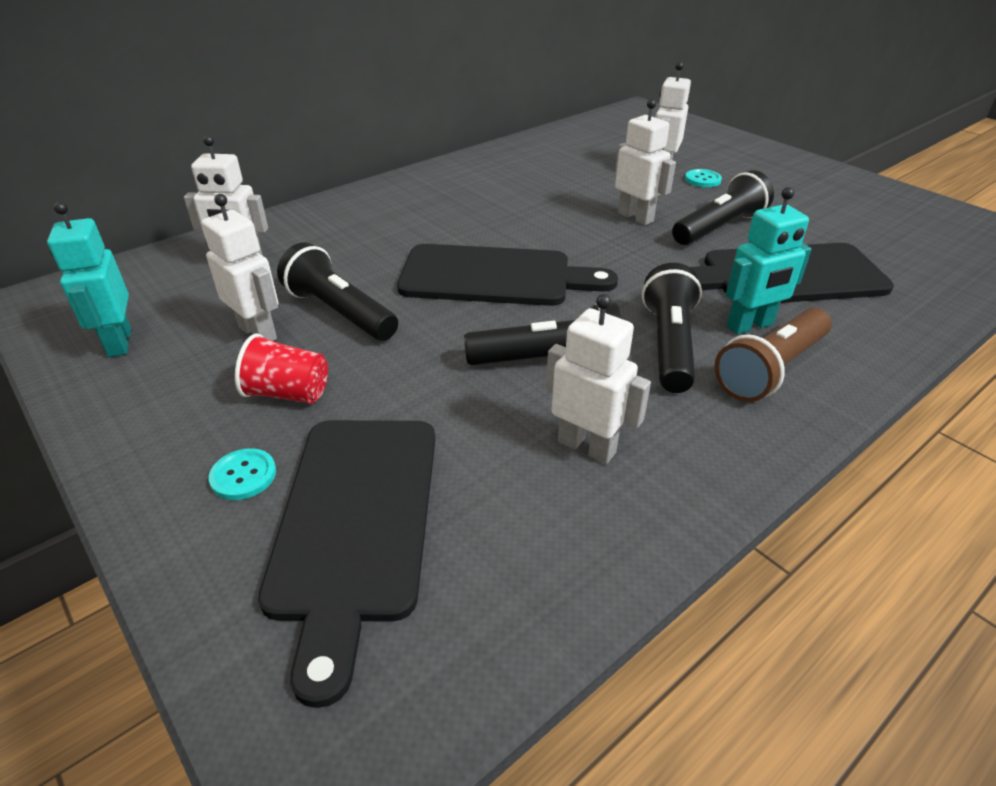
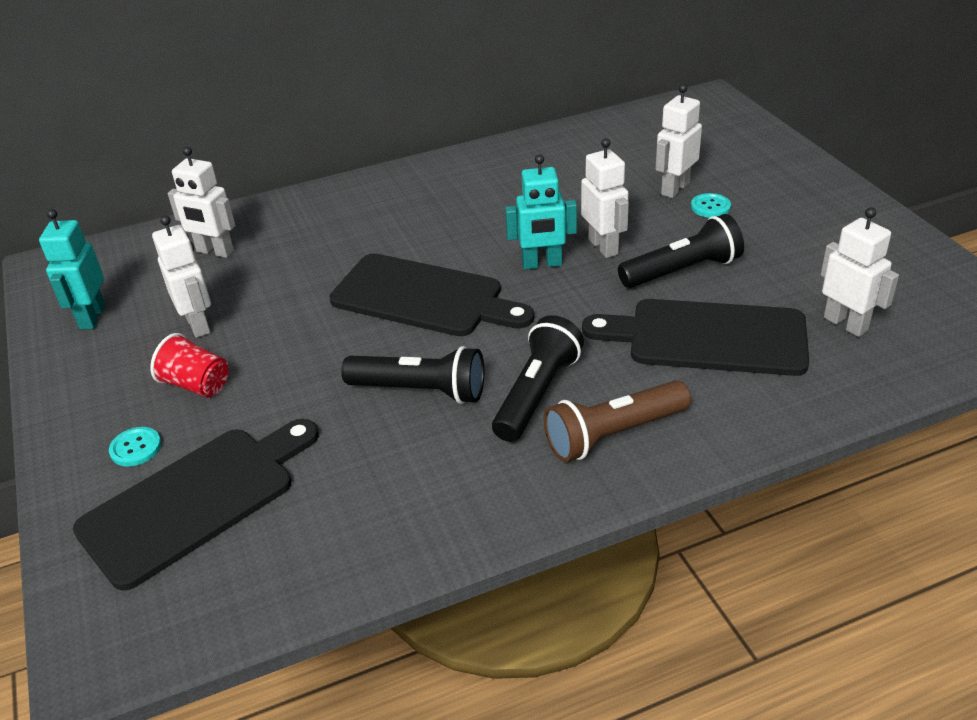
camera: 20 degrees right, 0 degrees up
black cutting board [258,420,435,708] -> black cutting board turned 150 degrees counterclockwise [73,419,319,591]
black flashlight [277,242,398,341] -> none
white robot [546,294,651,464] -> white robot moved to [821,207,899,337]
turquoise robot [726,187,812,334] -> turquoise robot moved to [505,155,577,270]

